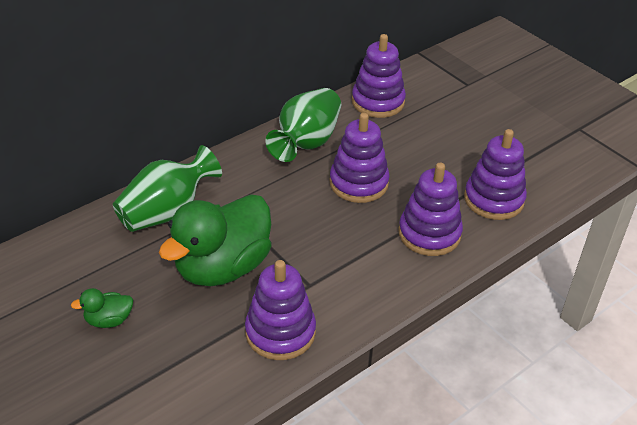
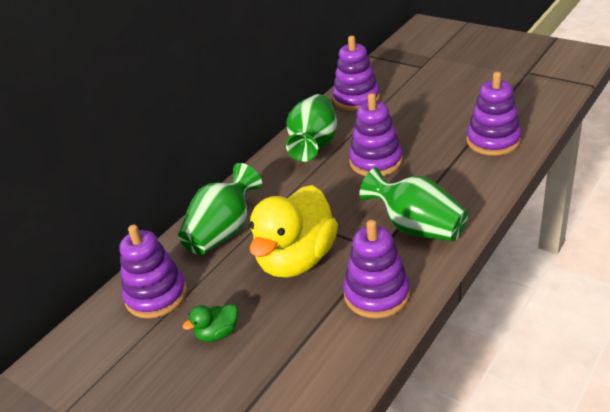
camera: 10 degrees left, 5 degrees down
green duck [159,195,271,286] -> yellow duck [249,185,338,278]
purple stacking toy [398,163,463,256] -> purple stacking toy moved to [119,225,187,319]
none -> green vase [360,167,468,241]

